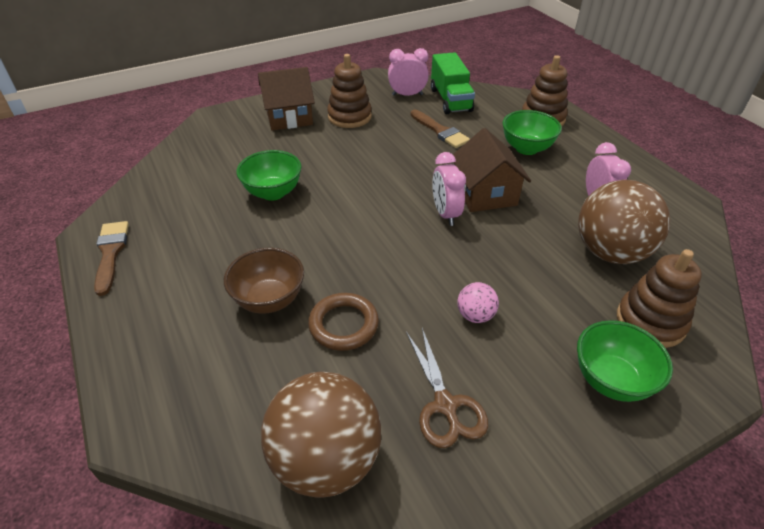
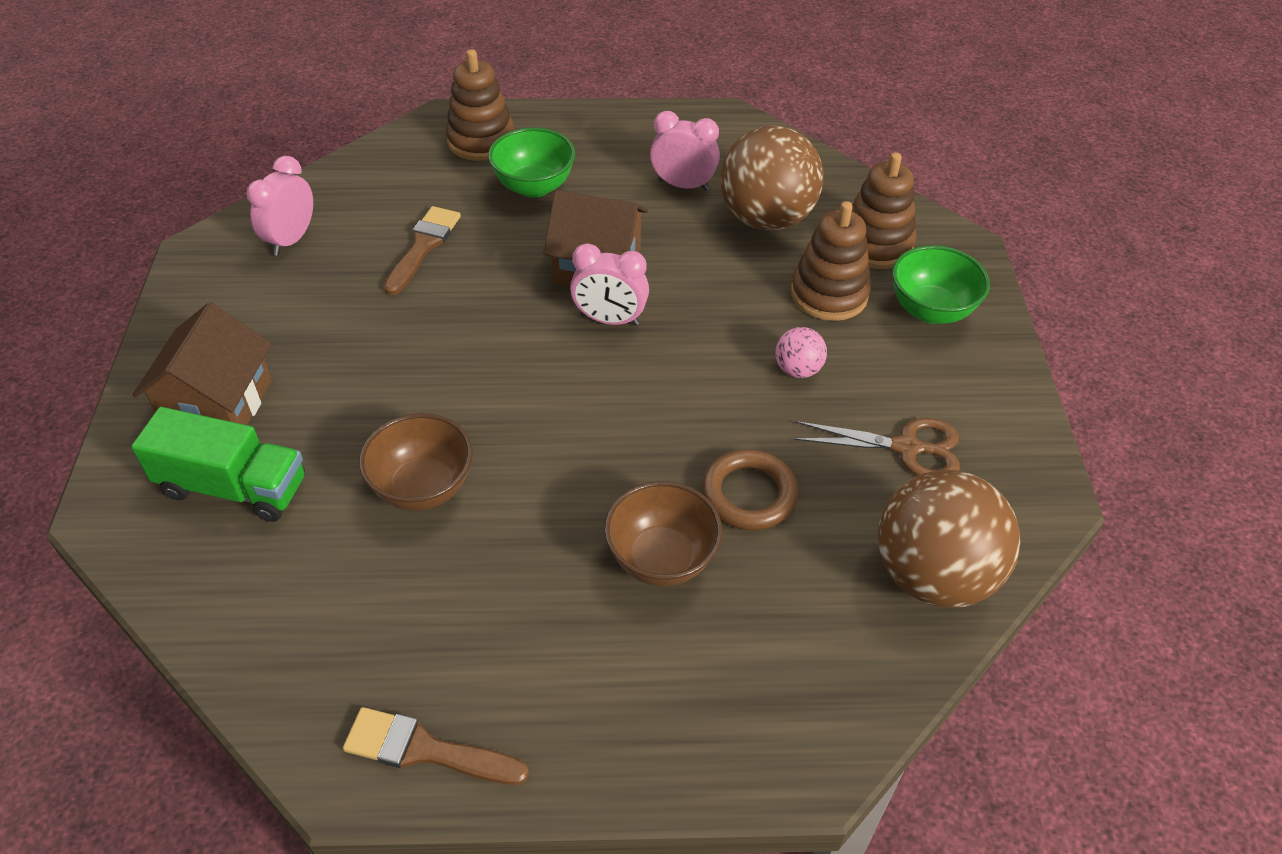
camera: 65 degrees left, 5 degrees up
green bowl [236,150,301,201] -> brown bowl [359,413,473,511]
brown stacking toy [327,54,372,128] -> brown stacking toy moved to [791,201,871,321]
brown brush [410,110,470,148] -> brown brush turned 60 degrees counterclockwise [384,206,461,295]
green truck [431,52,475,114] -> green truck moved to [131,407,305,522]

